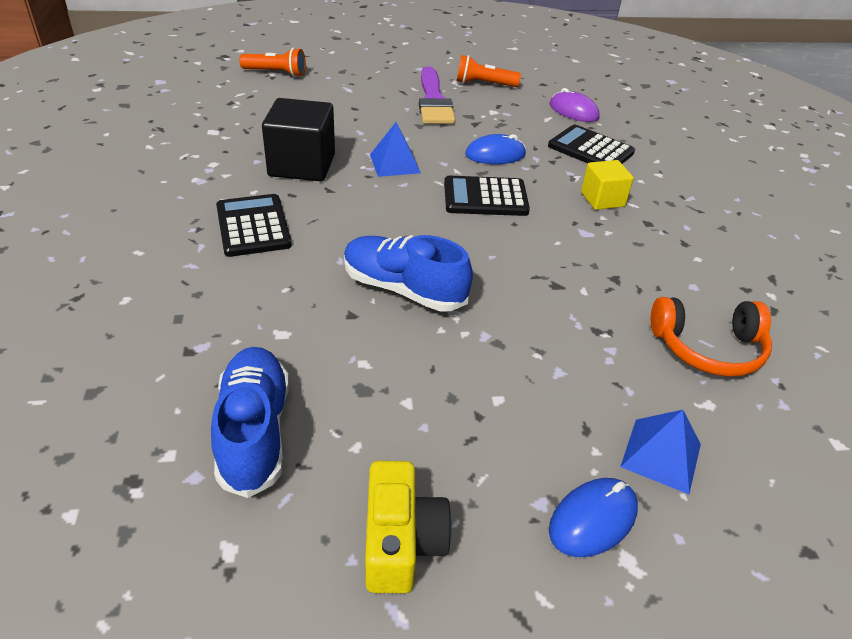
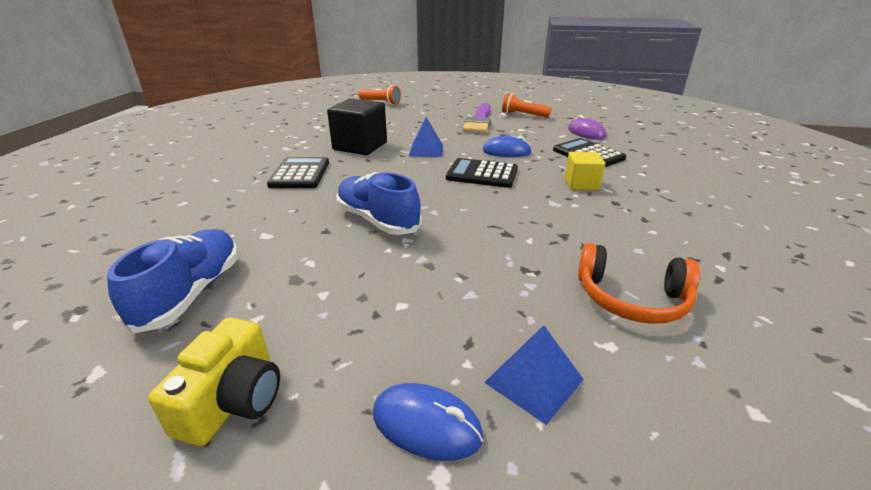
camera: 20 degrees right, 10 degrees down
blue mouse [549,478,638,557] -> blue mouse turned 45 degrees clockwise [373,383,483,461]

